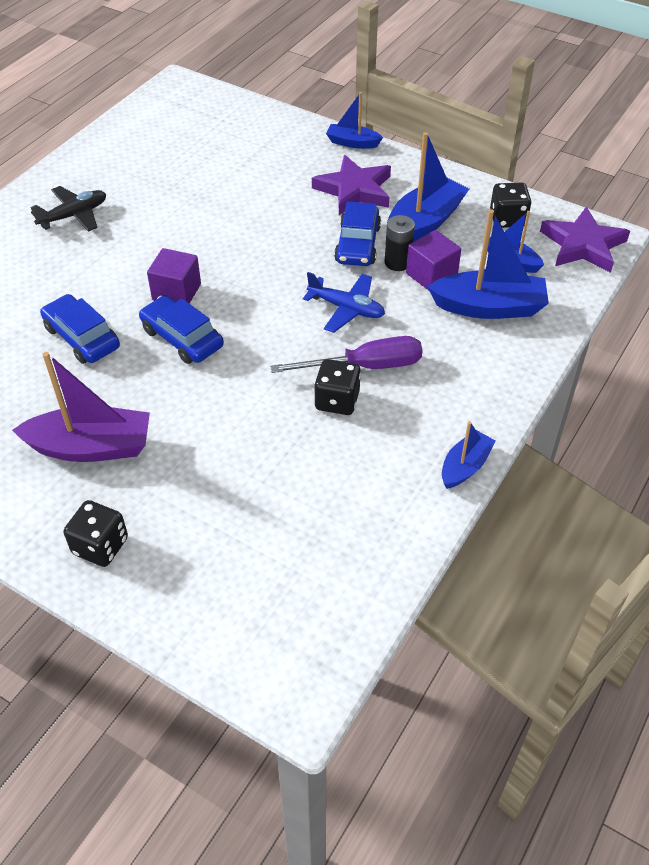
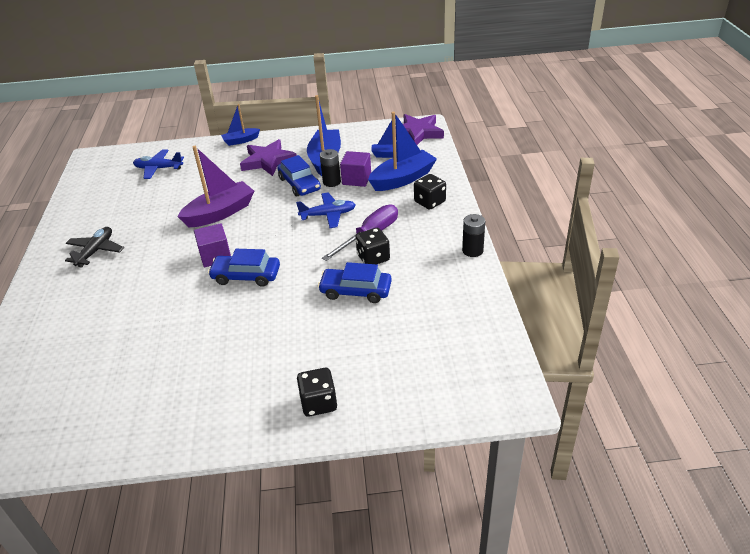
camera: 35 degrees left, 10 degrees down
purple boat [12,352,150,462] -> purple boat moved to [177,146,254,227]
blue car [40,294,120,364] -> blue car moved to [318,262,392,303]
blue boat [442,421,496,489] -> black battery [462,214,485,257]
black dice [490,183,531,228] -> black dice moved to [414,174,446,210]
none -> blue plane [133,150,184,179]

